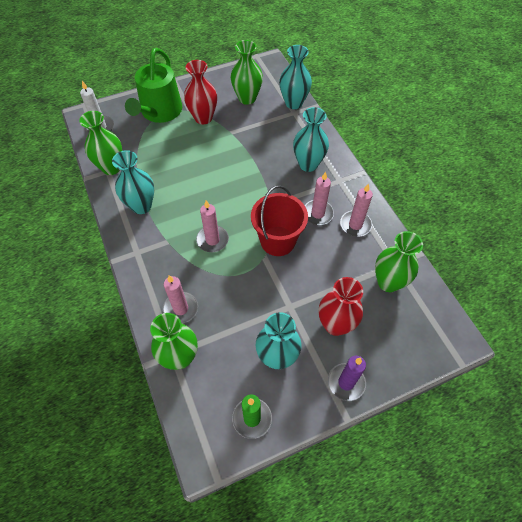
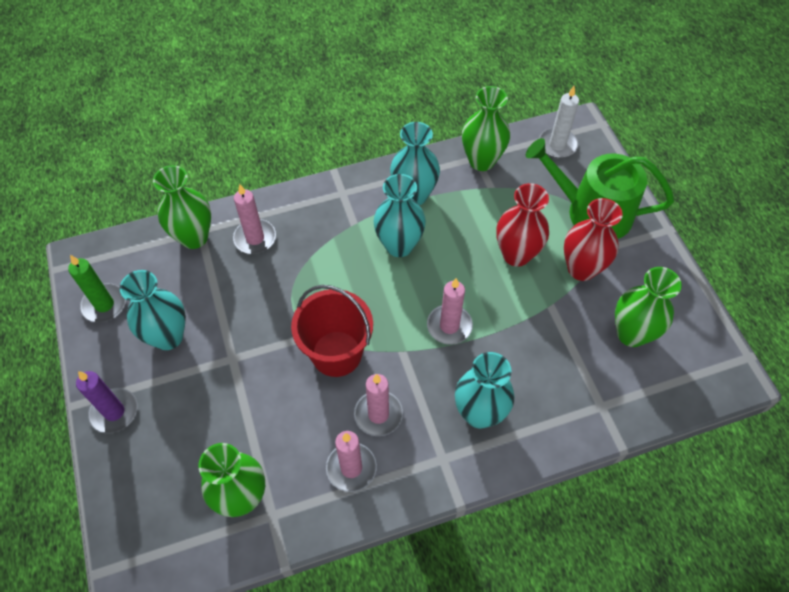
camera: 95 degrees right, 0 degrees up
pink candle [196,200,229,252] -> pink candle moved to [427,278,473,345]
turquoise vase [279,45,312,109] -> turquoise vase moved to [374,174,426,257]
red vase [319,277,363,336] -> red vase moved to [496,183,549,267]

